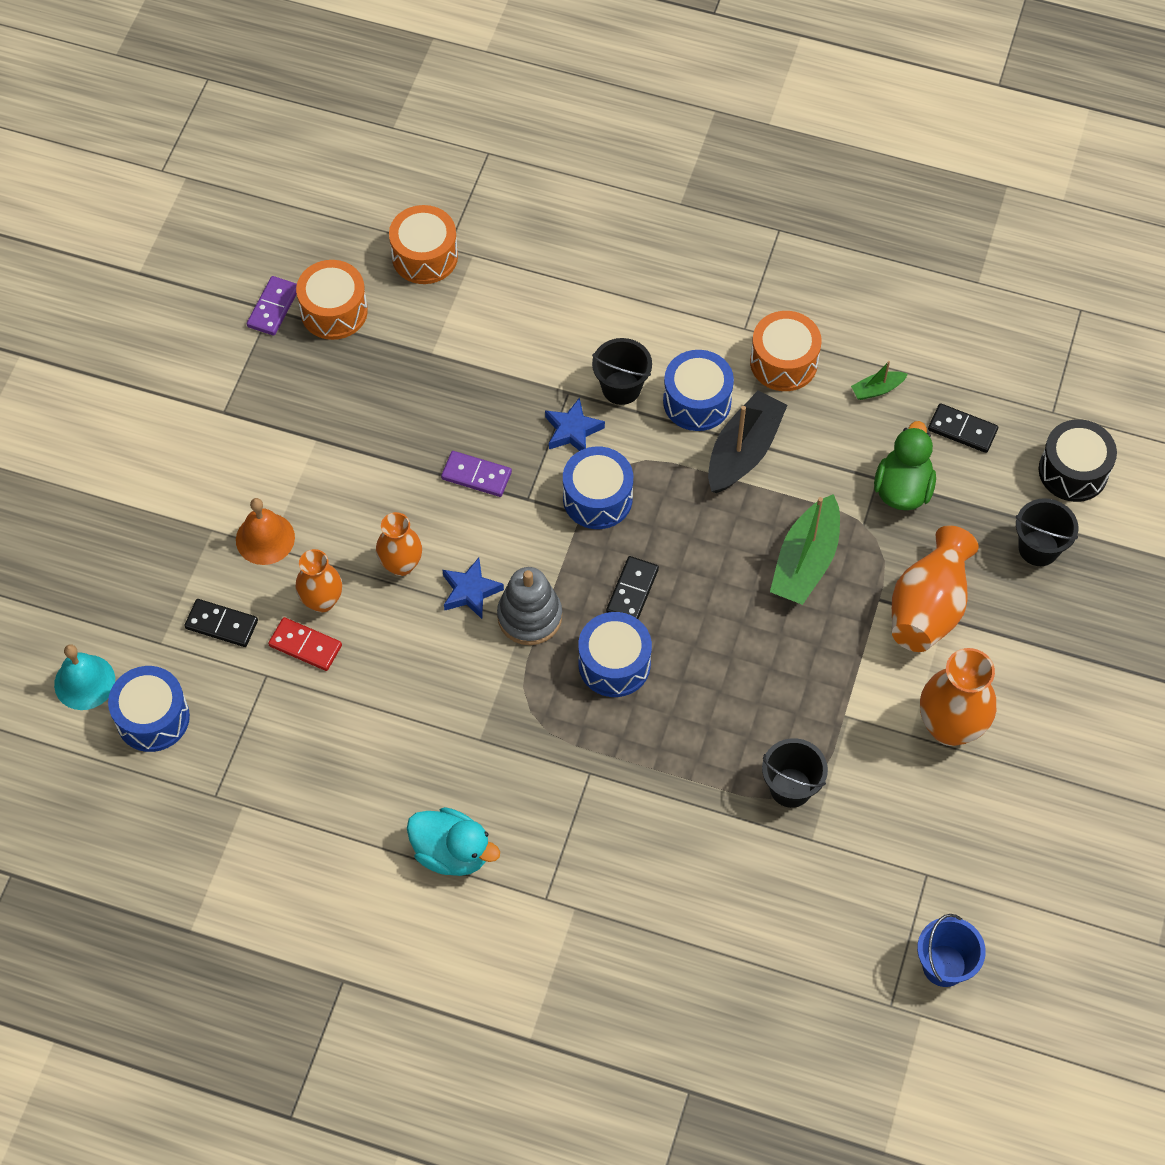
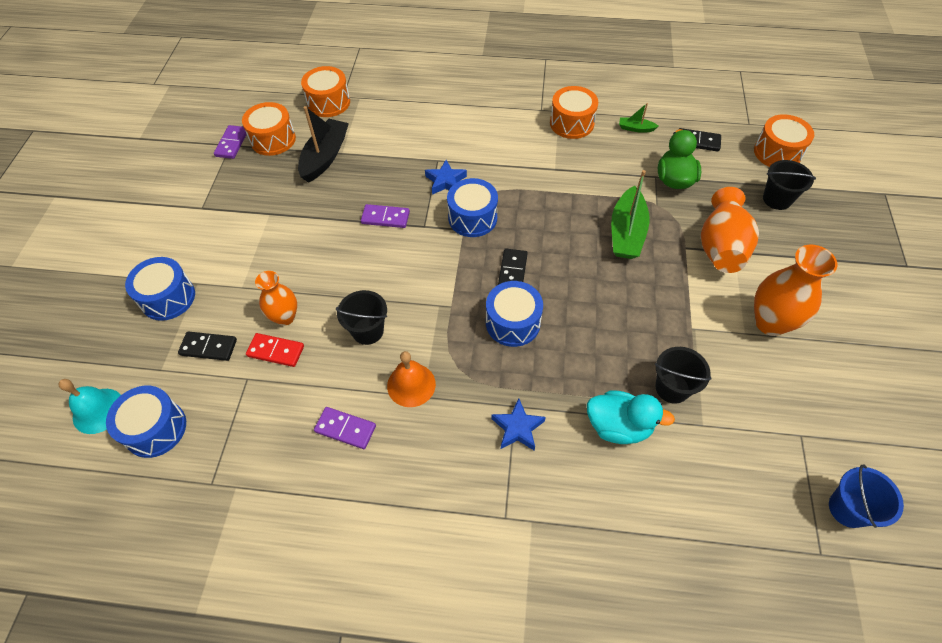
camera: 10 degrees left, 5 degrees down
orange bell [236,498,295,565] -> orange bell moved to [387,351,436,407]
orange vase [376,512,422,576] -> none
turquoise duck [407,807,500,876] -> turquoise duck moved to [587,391,675,444]
blue star [443,558,504,619] -> blue star moved to [491,399,546,451]
grey stacking toy [497,567,562,645] -> none
black bucket [592,338,652,405] -> black bucket moved to [336,290,387,345]
blue drum [663,350,734,431] -> blue drum moved to [125,257,195,321]
black boat [708,390,787,493] -> black boat moved to [298,106,349,183]
green boat [851,361,908,400] -> green boat turned 45 degrees clockwise [619,103,659,133]
black drum [1039,419,1117,502] -> orange drum [754,114,814,167]
none -> purple domino [314,407,376,449]

